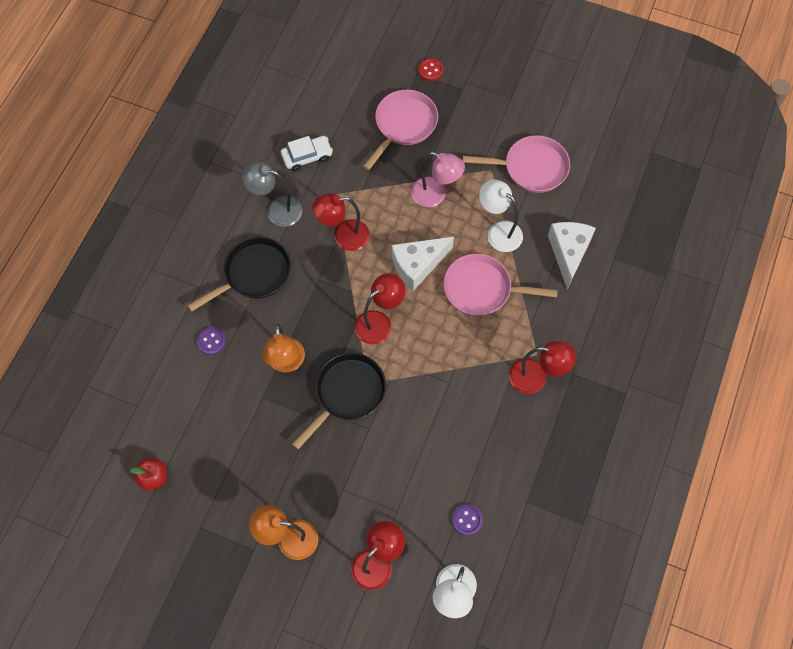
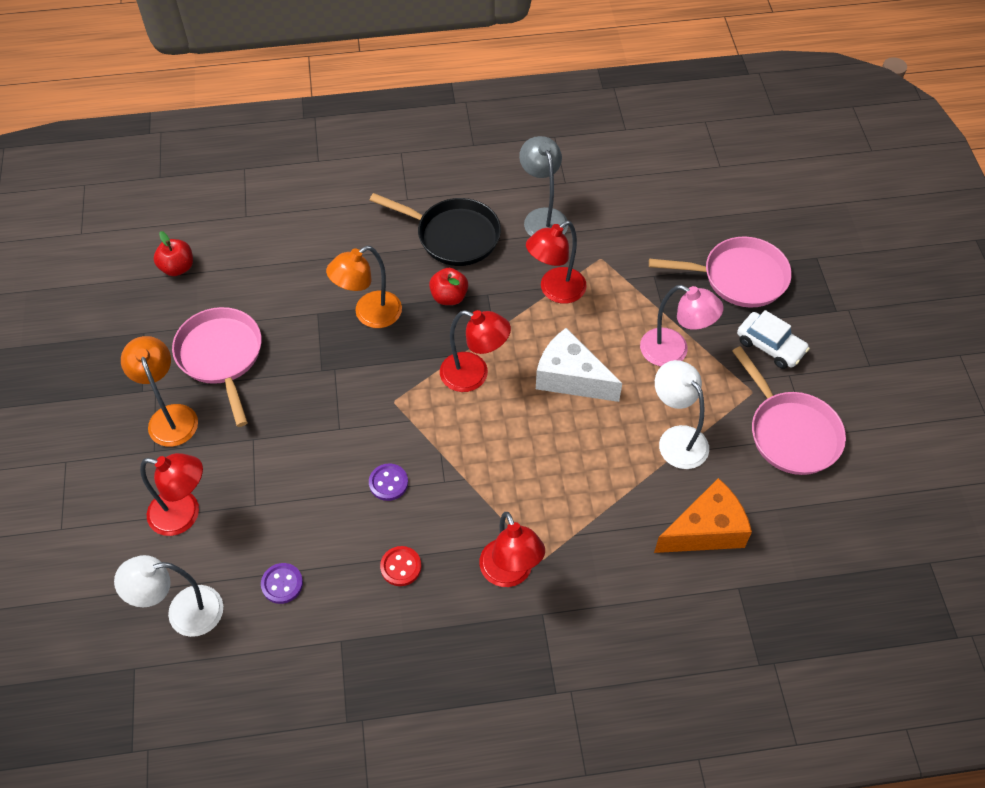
camera: 60 degrees right, 10 degrees down
purple button [197,327,226,355] -> purple button moved to [369,463,408,501]
white car [281,136,333,171] -> white car moved to [737,310,810,369]
black pan [292,353,386,450] -> none
red lamp [312,193,370,251] -> red lamp turned 90 degrees counterclockwise [526,221,587,304]
pink lamp [411,152,465,207] -> pink lamp turned 60 degrees counterclockwise [640,285,724,367]
red button [418,58,444,81] -> red button moved to [380,546,421,586]
pink pan [443,254,558,316] -> pink pan moved to [172,307,262,427]
white lamp [479,179,523,252] -> white lamp turned 45 degrees counterclockwise [655,360,709,469]
white cheese [548,222,596,289] -> orange cheese [654,478,752,553]
none -> red apple [429,268,468,305]

